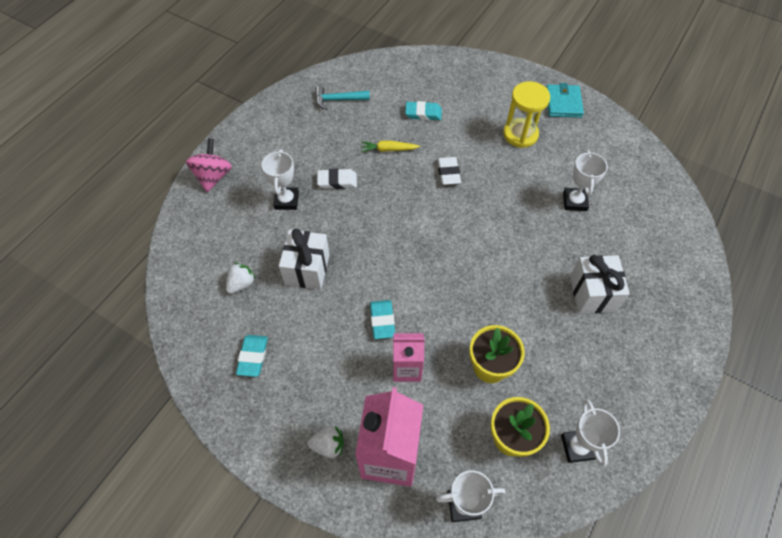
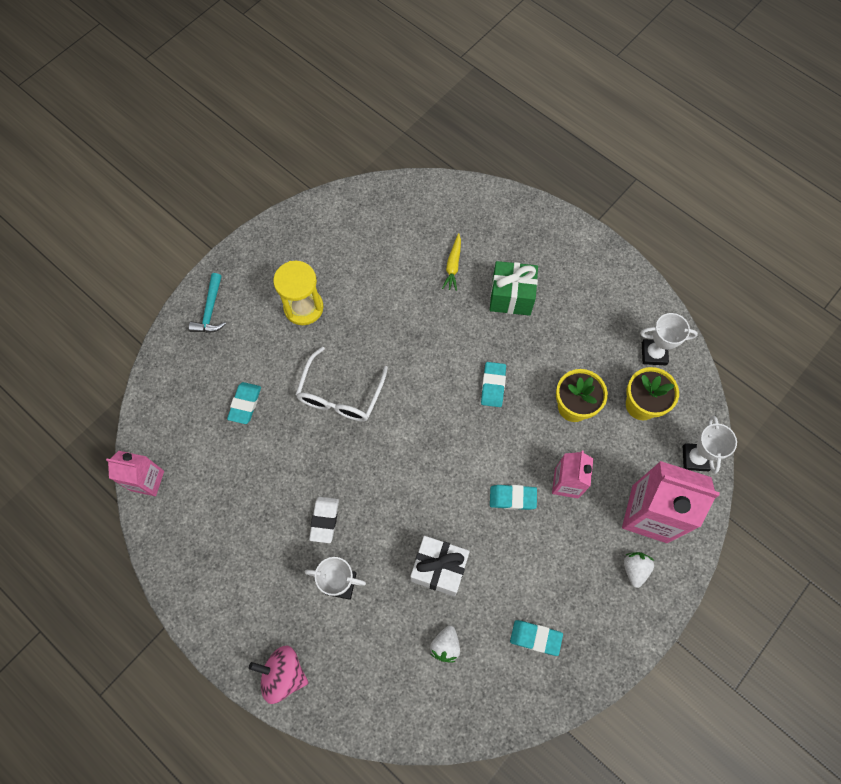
camera: 80 degrees left, 10 degrees up
white strawberry [226,263,256,294] -> white strawberry turned 120 degrees counterclockwise [430,625,460,662]
turquoise hammer [315,86,370,110] -> turquoise hammer moved to [189,273,226,333]
yellow carrot [361,141,420,152] -> yellow carrot moved to [442,233,461,291]
white eraser [437,157,461,185] -> white glasses [295,347,388,421]
turquoise wallet [547,83,584,118] -> none
white trophy [563,150,608,211] -> none
white gift [570,255,630,314] -> green gift [490,261,538,316]
none -> pink carton [106,451,164,496]
none -> turquoise eraser [481,362,506,407]

